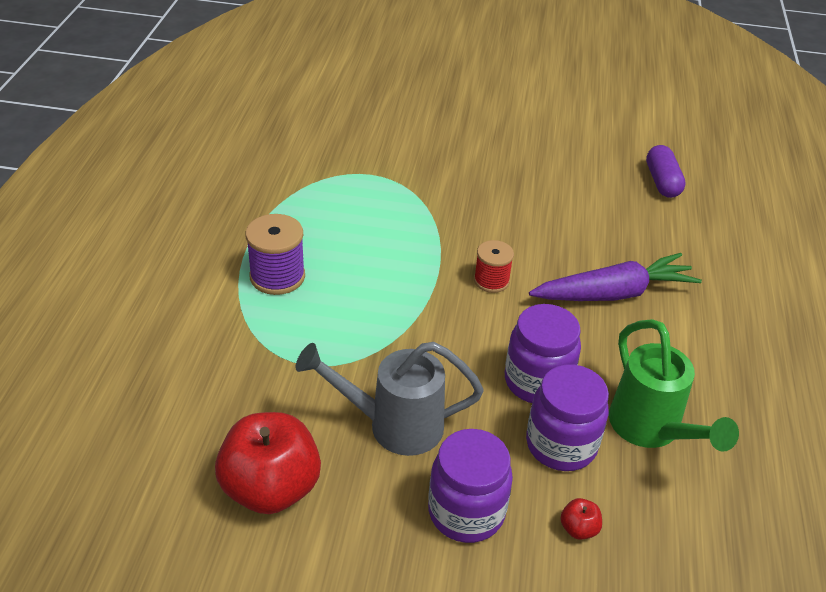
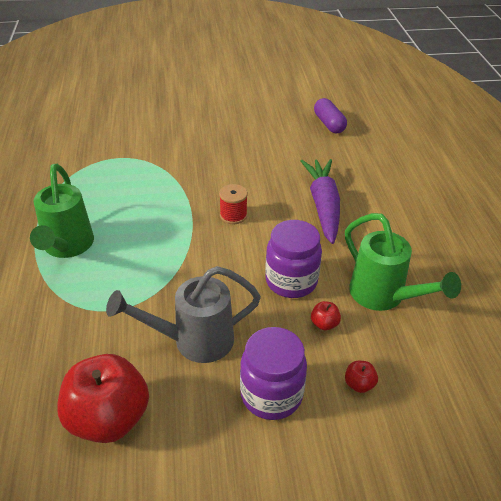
camera: 15 degrees left, 0 degrees up
purple spool [246,214,305,295] -> green watering can [30,164,94,258]
purple jar [526,365,609,471] -> red apple [311,301,341,330]
purple carrot [529,253,702,301] -> purple carrot turned 60 degrees counterclockwise [301,159,340,244]

